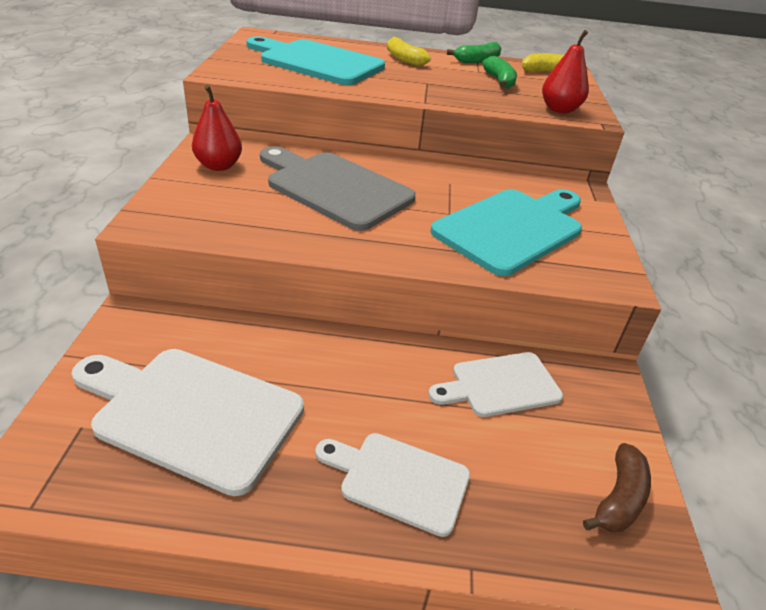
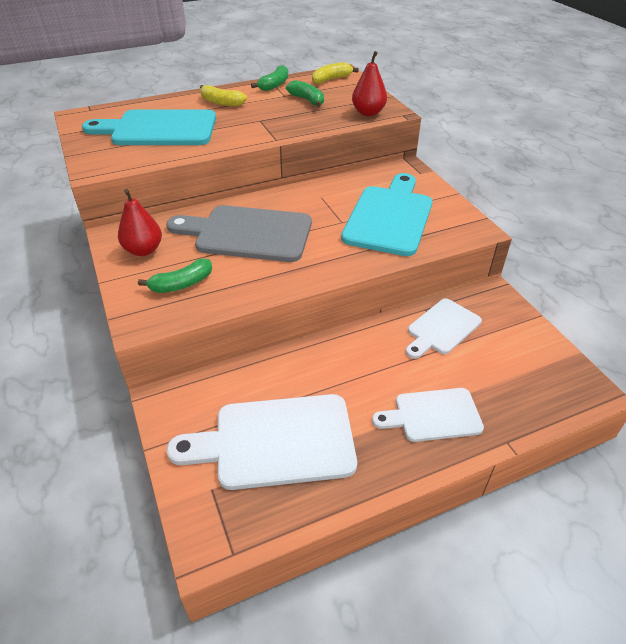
camera: 25 degrees left, 5 degrees up
brown banana [583,443,651,532] -> none
none -> green banana [138,259,212,293]

